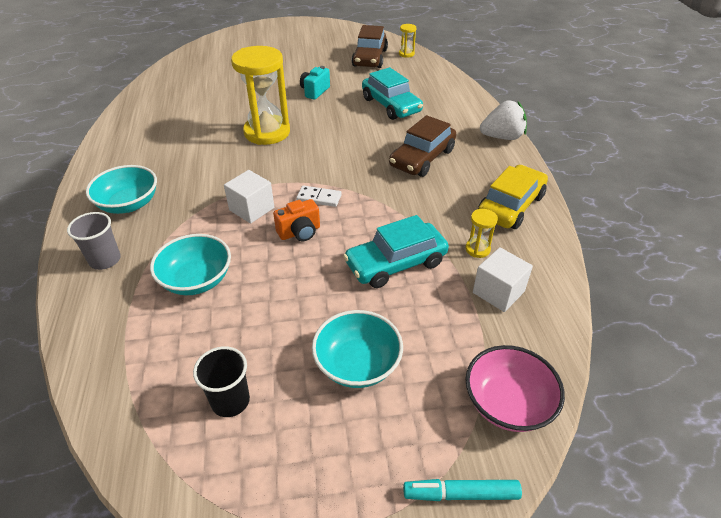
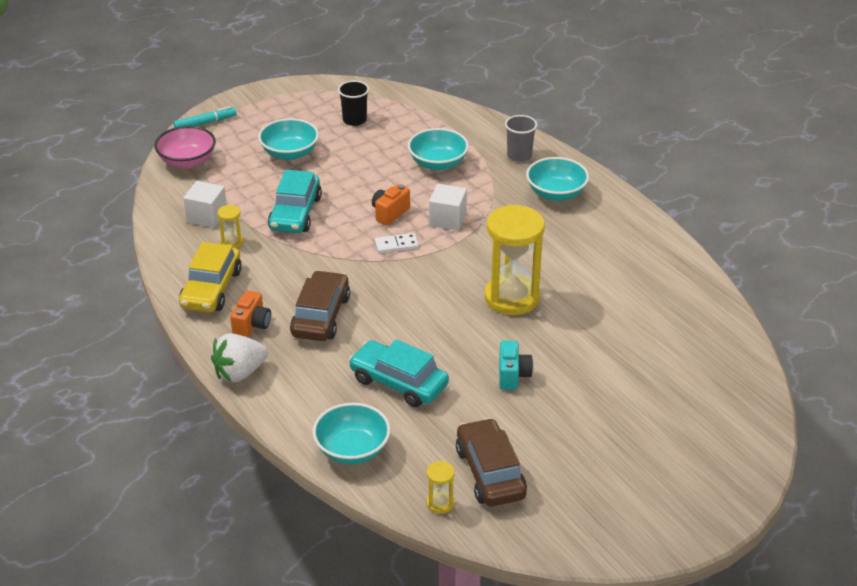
camera: 155 degrees right, 5 degrees down
turquoise car [343,215,449,288] -> turquoise car turned 150 degrees clockwise [268,170,322,233]
none -> orange camera [230,290,271,337]
none -> turquoise bowl [313,403,391,464]

